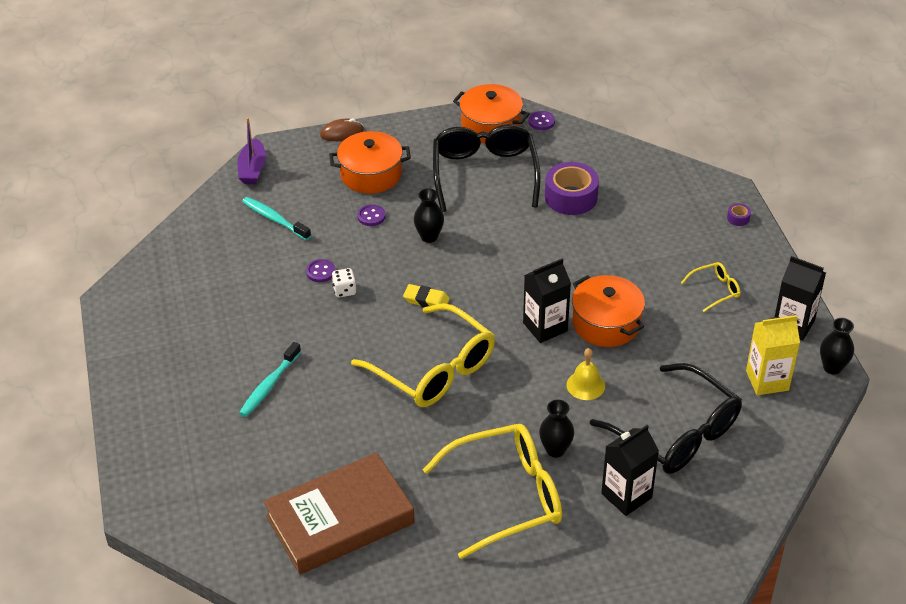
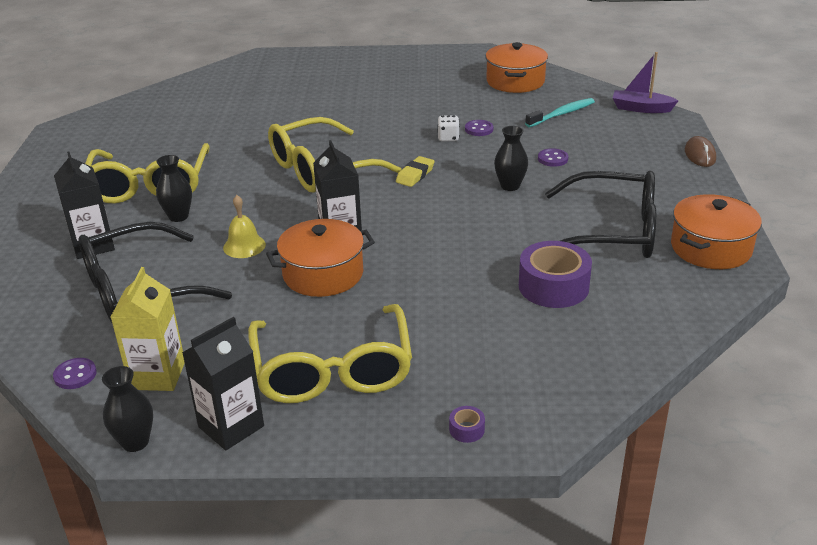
camera: 105 degrees right, 10 degrees down
turquoise toothbrush [239,342,301,417] -> none
brown book [264,453,415,575] -> none
orange pot [329,131,411,194] -> orange pot moved to [485,42,548,93]
purple button [529,111,555,130] -> purple button moved to [53,358,97,389]
yellow glasses [681,262,741,312] -> yellow glasses [248,304,412,403], size x2.26

